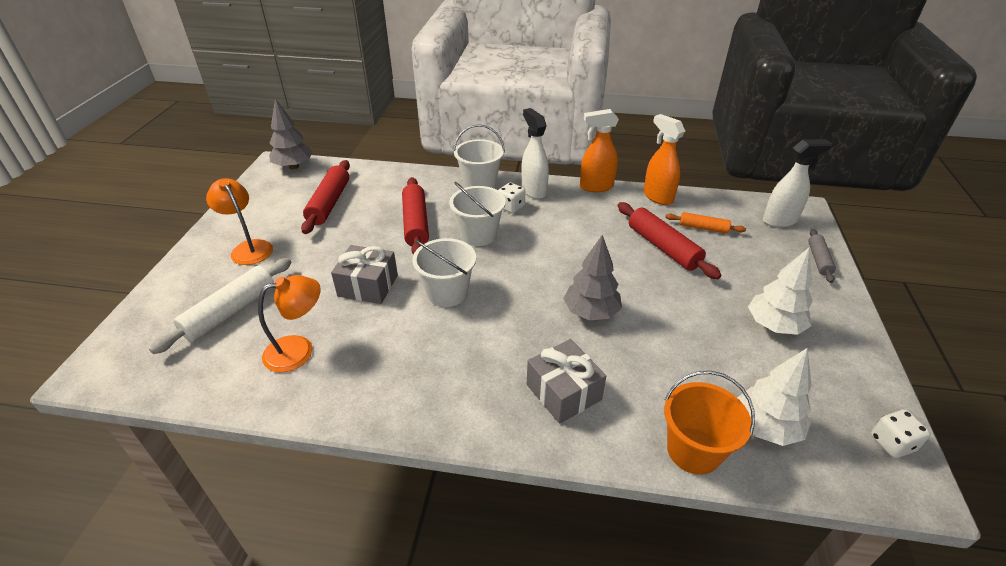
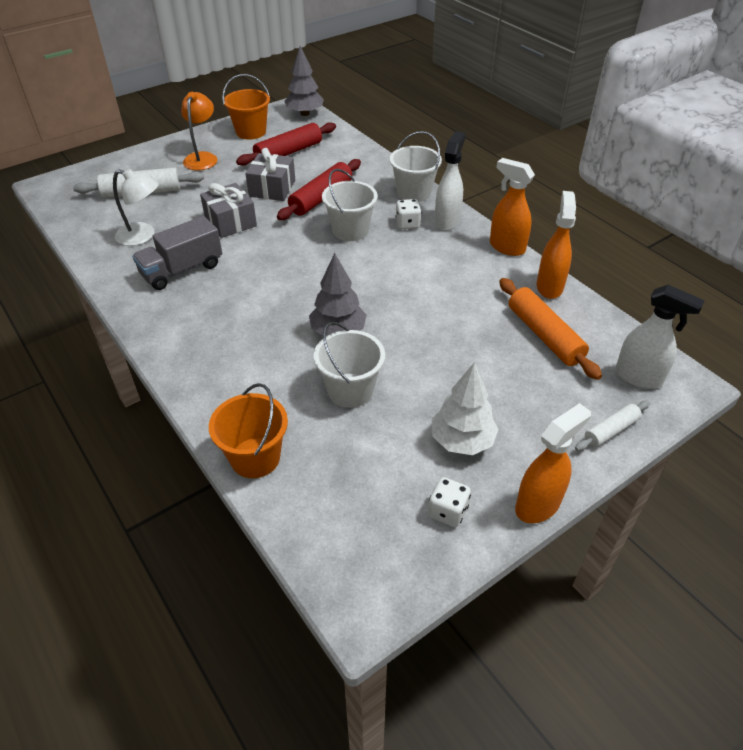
camera: 45 degrees right, 5 degrees up
orange lamp [258,275,321,372] -> white lamp [113,169,158,246]
white bucket [412,238,476,307] -> white bucket moved to [314,322,385,408]
grey gift [527,339,606,424] -> grey gift moved to [245,148,295,201]
red rolling pin [618,202,722,279] -> none
orange rolling pin [665,212,746,234] -> orange rolling pin [499,278,602,380], size x1.72
white tree [737,348,812,446] -> none
grey rolling pin [808,229,836,283] -> white rolling pin [575,401,650,451]
white dice [871,409,931,458] -> white dice moved to [428,477,471,527]
none -> grey truck [132,216,222,290]
none -> orange bucket [222,74,270,139]
none -> orange spray bottle [515,403,591,523]

